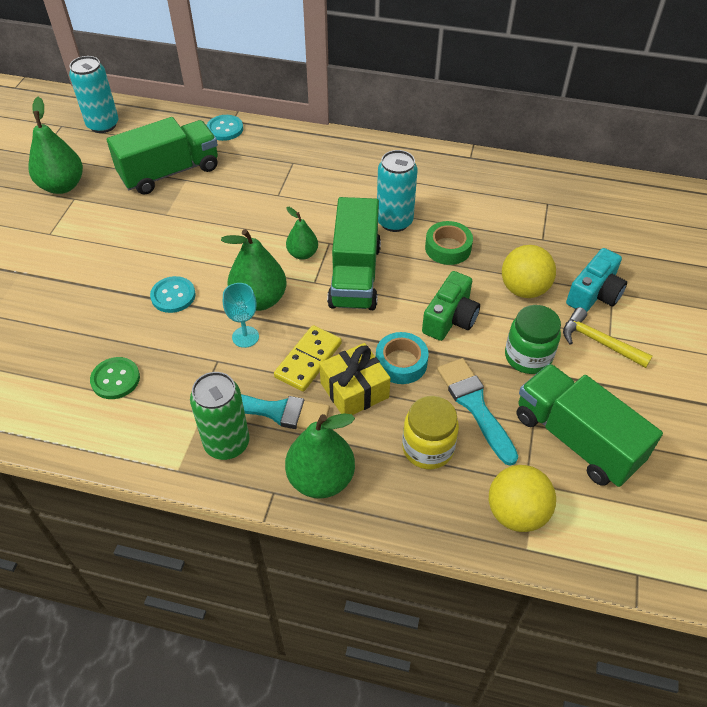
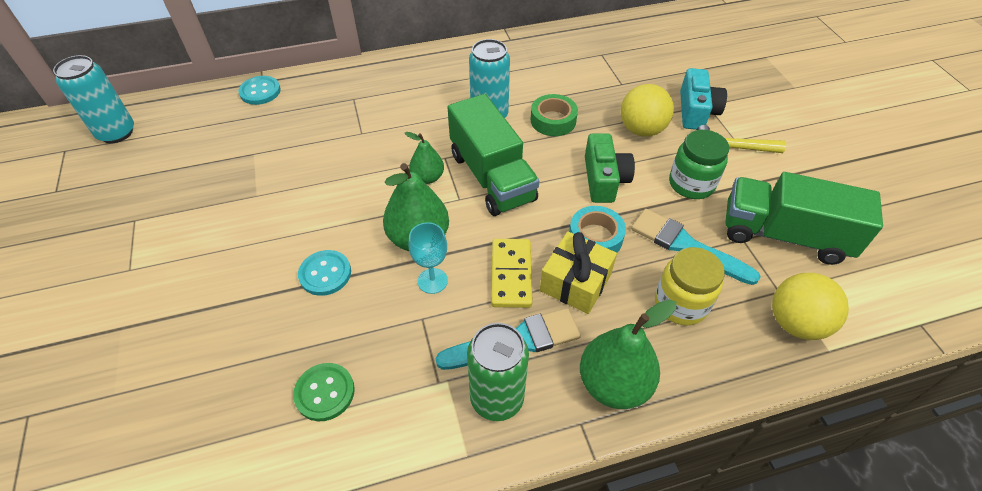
camera: 30 degrees left, 0 degrees up
green pear [28,97,83,194] -> none
green truck [107,117,218,194] -> none

